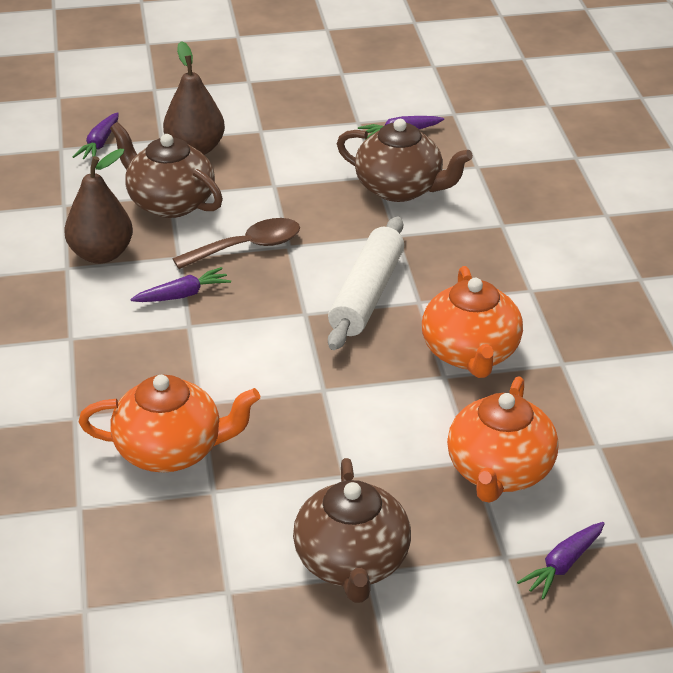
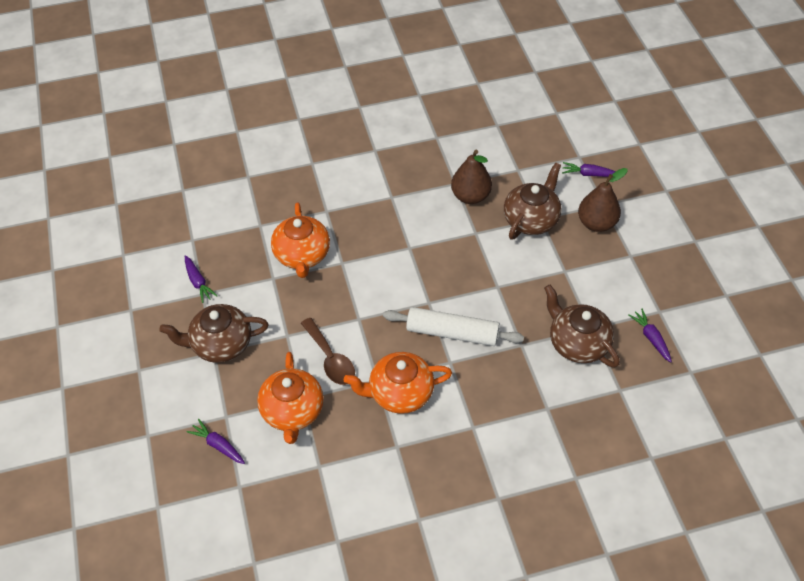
camera: 85 degrees right, 15 degrees up
purple carrot [130,267,231,302] -> purple carrot moved to [185,255,217,303]
brown spoon [173,218,300,269] -> brown spoon moved to [301,318,355,385]
brown teapot [337,119,473,202] -> brown teapot turned 120 degrees clockwise [544,285,620,367]
orange teapot [447,376,559,503] -> orange teapot turned 105 degrees counterclockwise [257,352,324,444]

